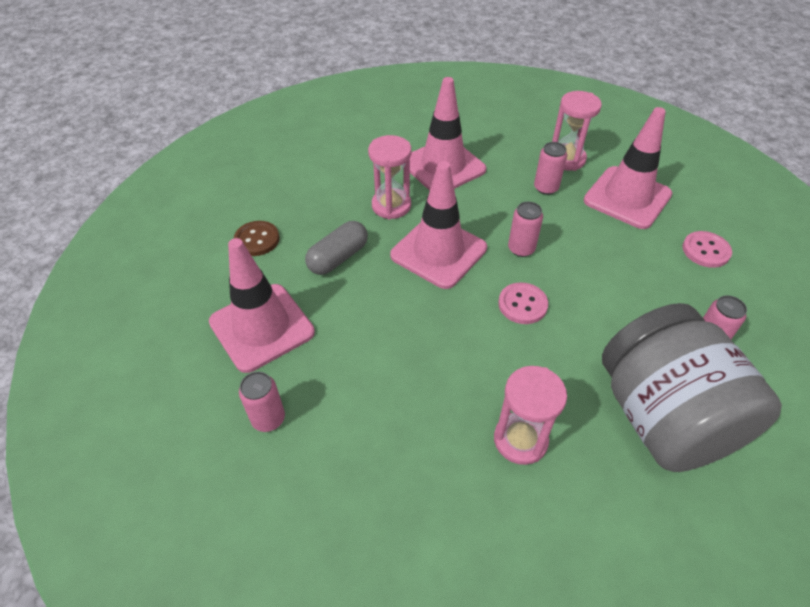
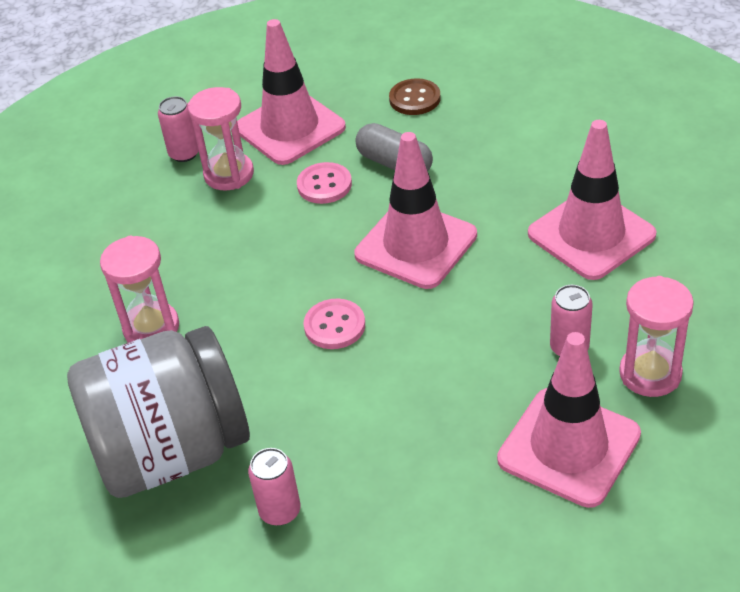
camera: 90 degrees right, 5 degrees down
pink hourglass [368,135,411,219] -> pink hourglass moved to [188,87,254,191]
pink can [508,202,543,257] -> none
pink button [683,231,732,268] -> pink button moved to [297,162,352,204]

